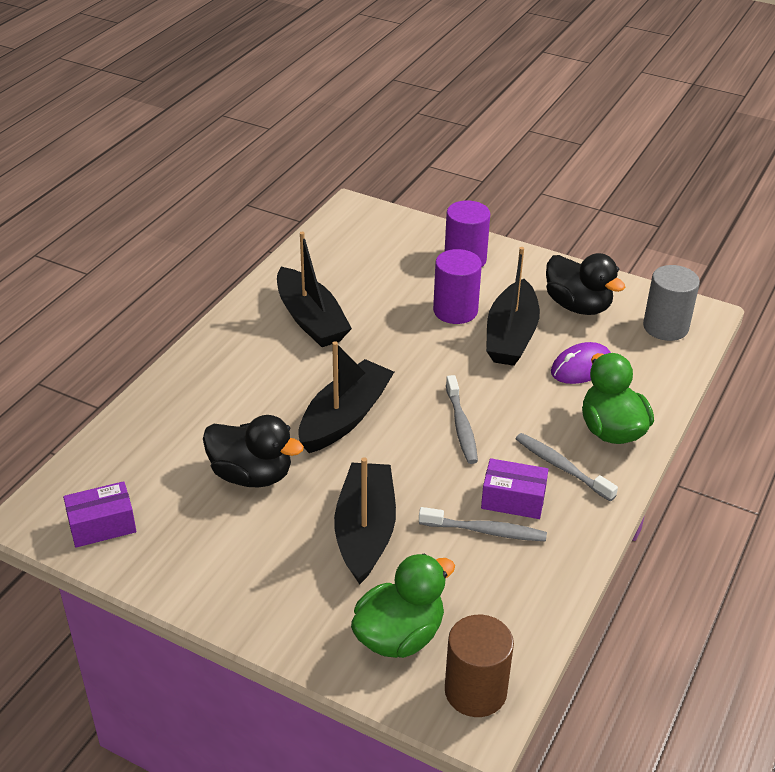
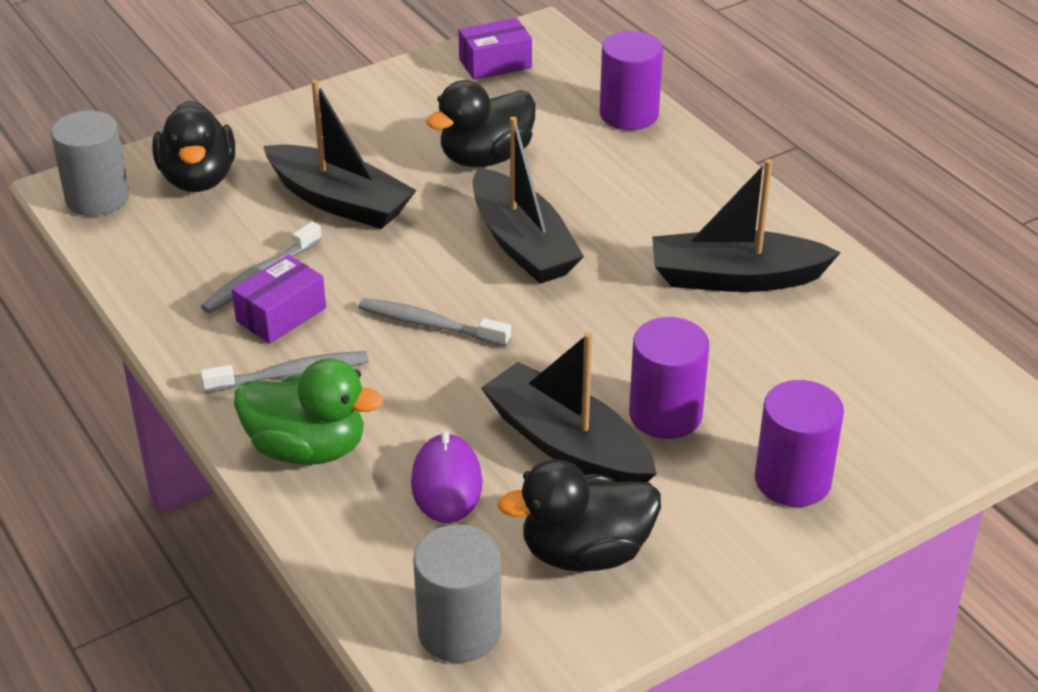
camera: 120 degrees right, 0 degrees up
purple box [63,481,136,548] -> purple box turned 60 degrees clockwise [458,18,532,80]
green duck [351,554,455,658] -> black duck [152,101,235,192]
brown cylinder [445,615,514,717] -> grey cylinder [51,111,129,216]
none -> purple cylinder [600,31,663,130]

